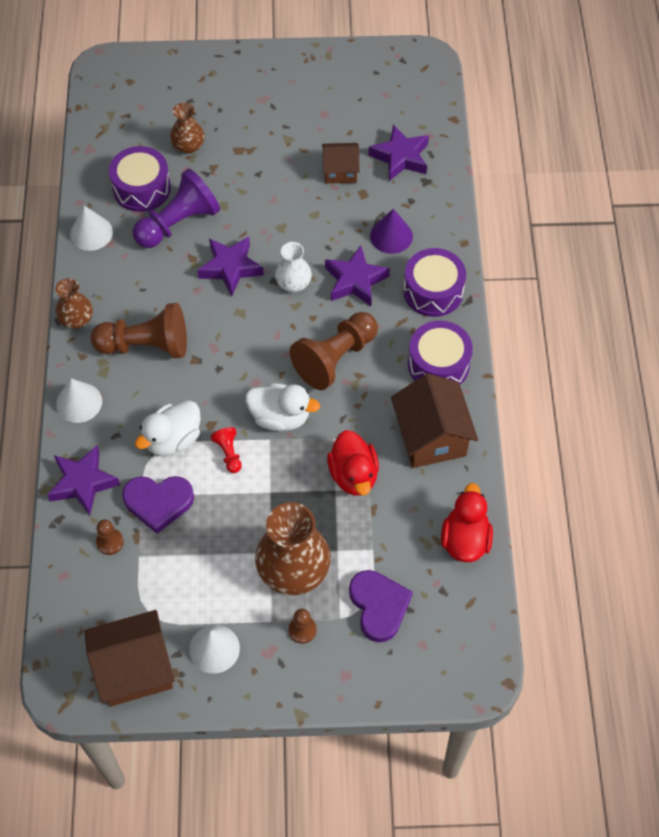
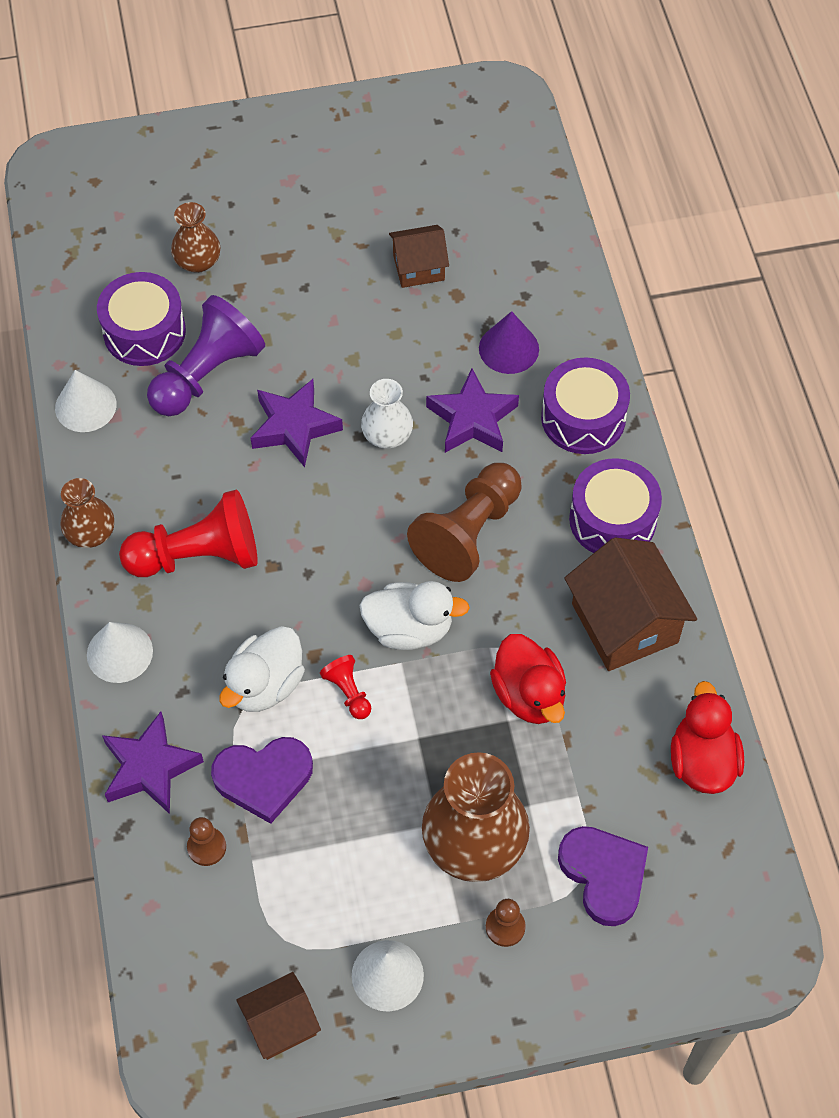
camera: 10 degrees left, 0 degrees up
brown house [85,610,175,706] -> brown house [236,972,321,1060], size x0.59
brown pawn [91,303,187,358] -> red pawn [119,490,258,577]
purple star [368,124,429,181] -> none

